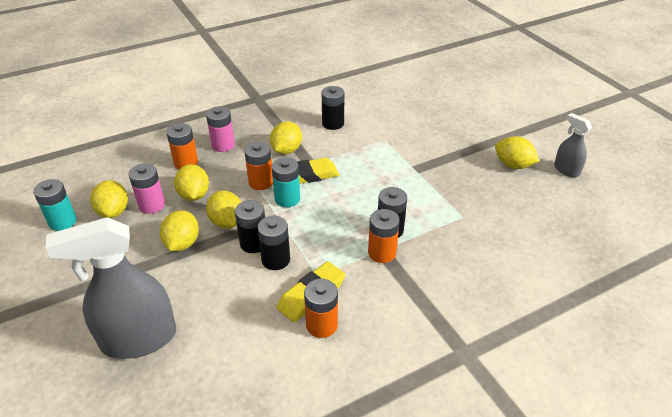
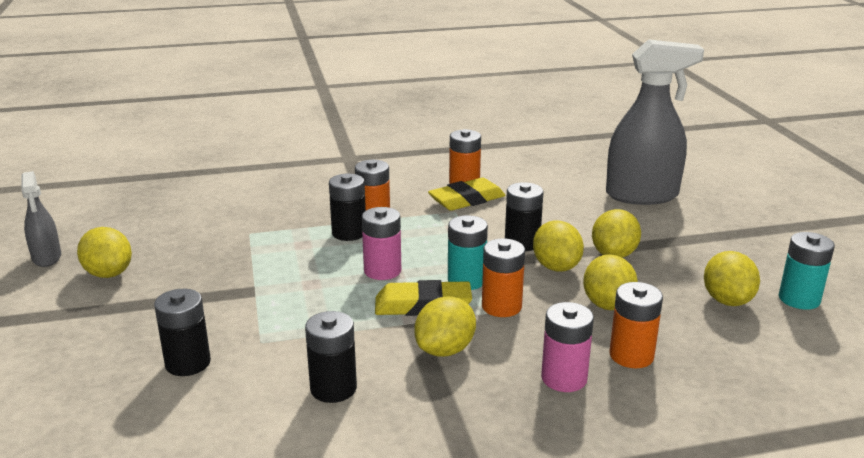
camera: 165 degrees left, 15 degrees down
pink battery [128,163,165,214] -> pink battery moved to [362,207,401,280]
black battery [257,216,290,270] -> black battery moved to [154,289,211,376]

